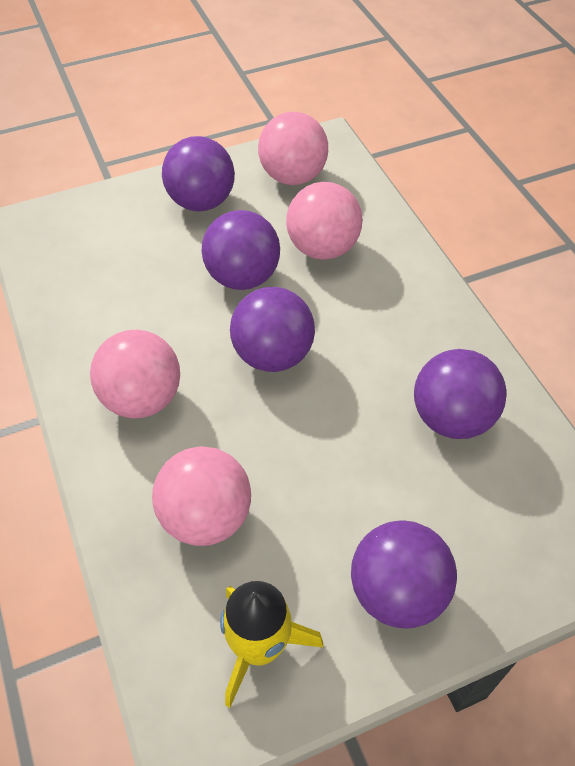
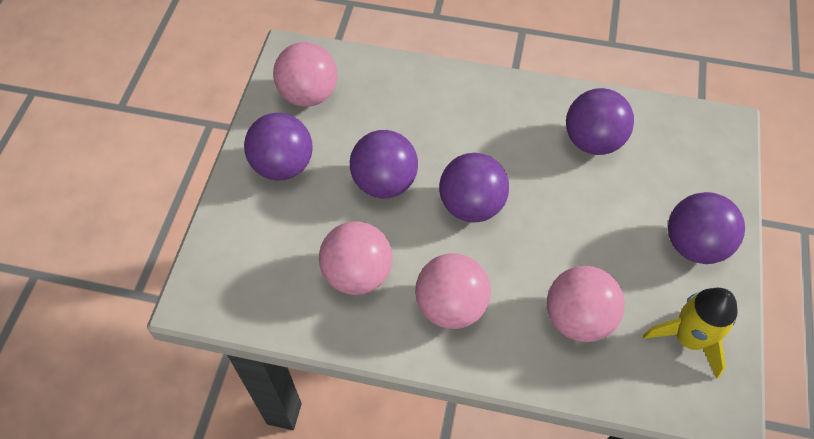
camera: 55 degrees left, 5 degrees up
pink ball [286,182,363,260] -> pink ball moved to [319,221,393,295]

